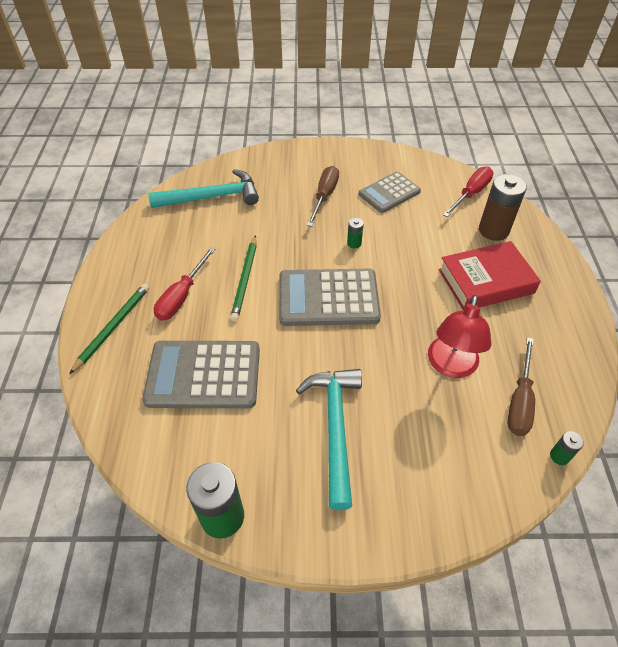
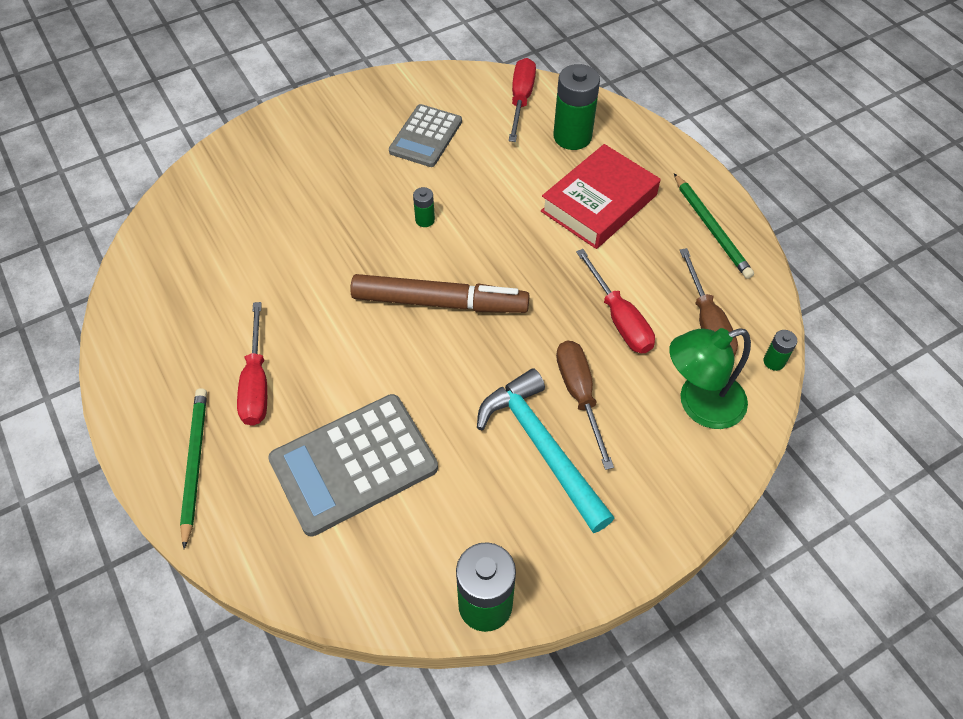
camera: 30 degrees left, 5 degrees up
turquoise hammer [148,169,259,208] -> none
green pencil [230,235,257,322] -> green pencil moved to [674,173,754,279]
grey calculator [279,269,381,326] -> brown marker [350,274,530,313]
brown screwdriver [307,166,339,227] -> brown screwdriver moved to [556,340,614,470]
red lamp [428,295,492,378] -> red screwdriver [576,249,655,353]
brown battery [479,174,527,241] -> green battery [553,64,600,150]
none -> green lamp [669,328,751,429]

